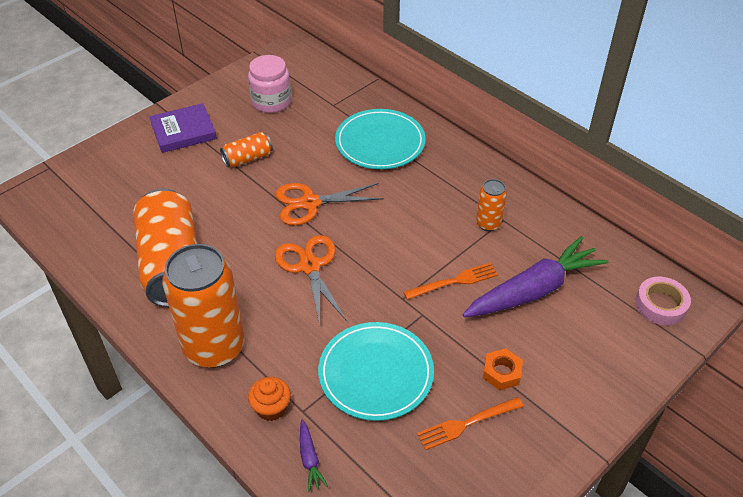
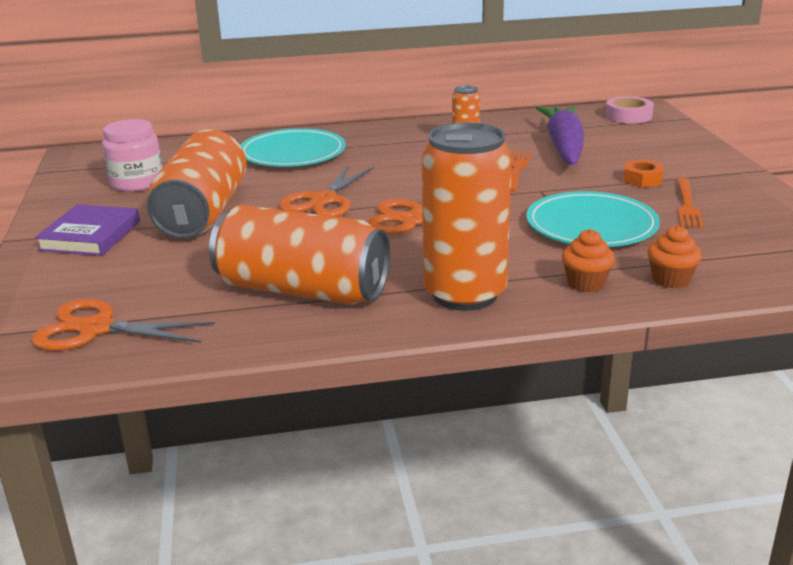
camera: 55 degrees left, 20 degrees down
orange can [220,132,273,167] -> orange can [147,129,247,238], size x2.14
purple carrot [300,419,328,492] -> orange cupcake [648,226,702,289]
none -> orange scissors [32,299,215,351]

